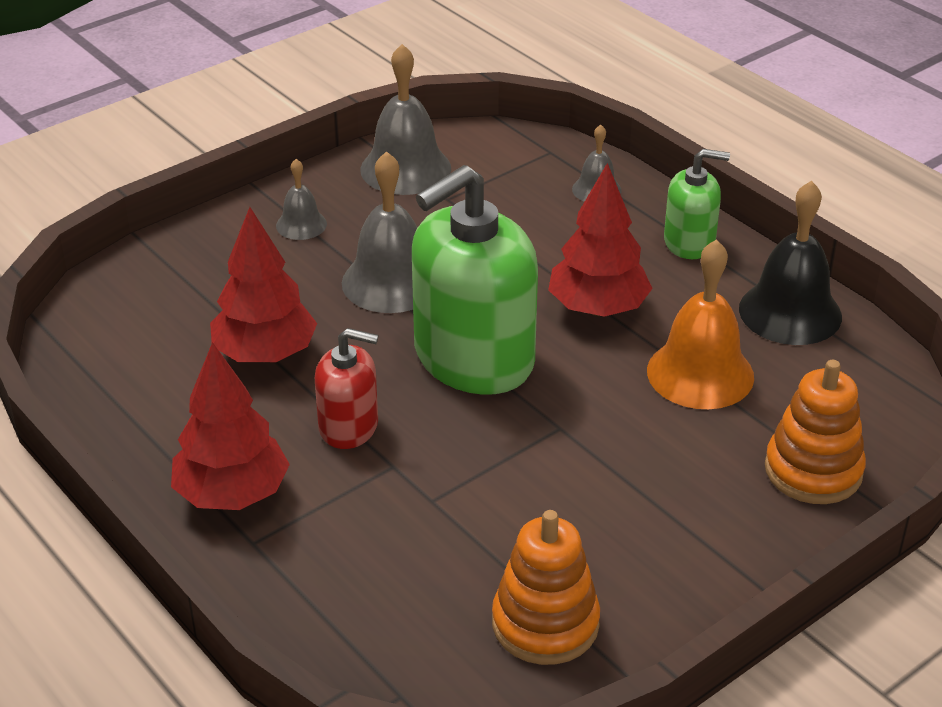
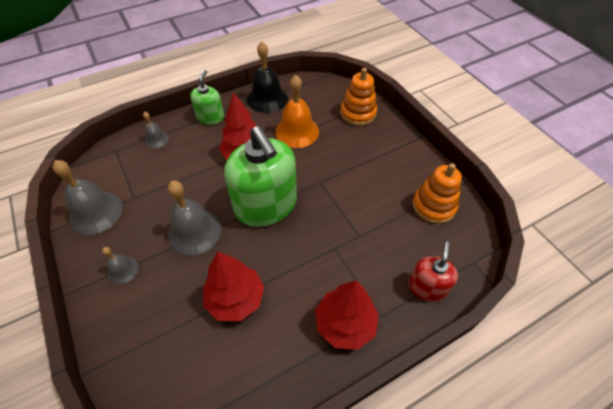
camera: 80 degrees left, 15 degrees up
red soap dispenser [315,328,378,449] -> red soap dispenser moved to [409,241,458,302]

